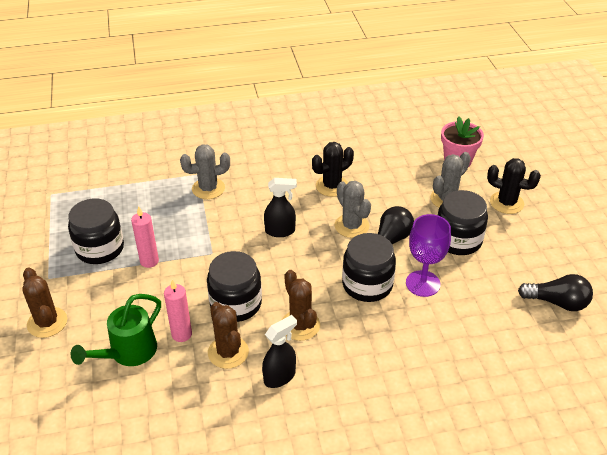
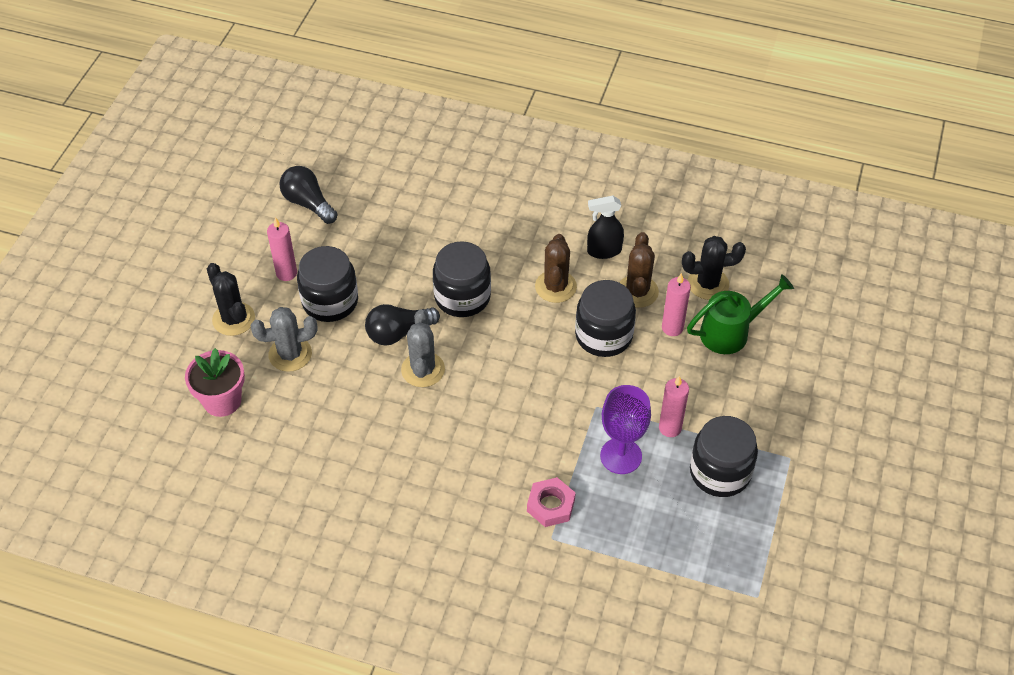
camera: 150 degrees left, 10 degrees up
brown cactus [22,268,67,338] -> none
grey cactus [180,144,230,199] -> pink nut [527,477,576,527]
black spray bottle [264,178,297,237] -> none
black cactus [312,142,354,197] -> black cactus moved to [682,236,746,300]
purple goblet [406,214,451,297] -> purple goblet moved to [600,385,651,474]
none -> pink candle [267,217,297,281]

